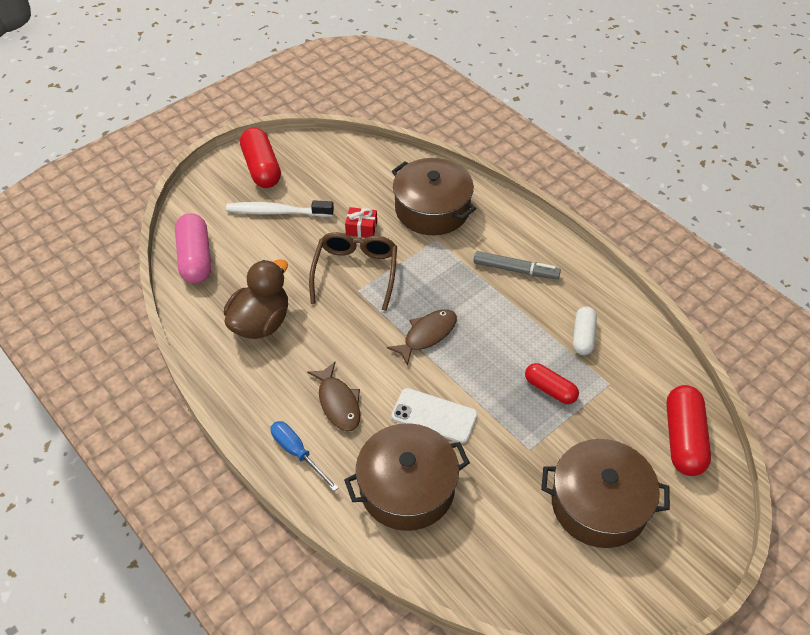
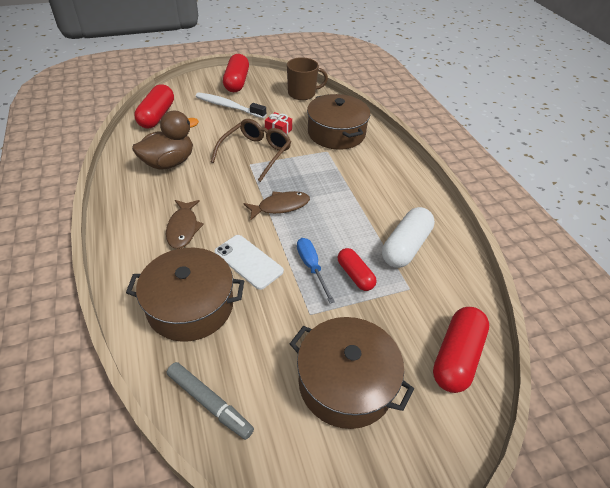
camera: 20 degrees right, 5 degrees down
pink capsule [175,213,211,284] -> red capsule [134,85,174,129]
blue screwdriver [270,421,339,491] -> blue screwdriver moved to [297,238,335,304]
grey marker [473,251,561,279] -> grey marker moved to [167,362,254,440]
white capsule [573,306,597,355] -> white capsule [382,207,435,268], size x1.60
none -> brown mug [287,57,328,100]

